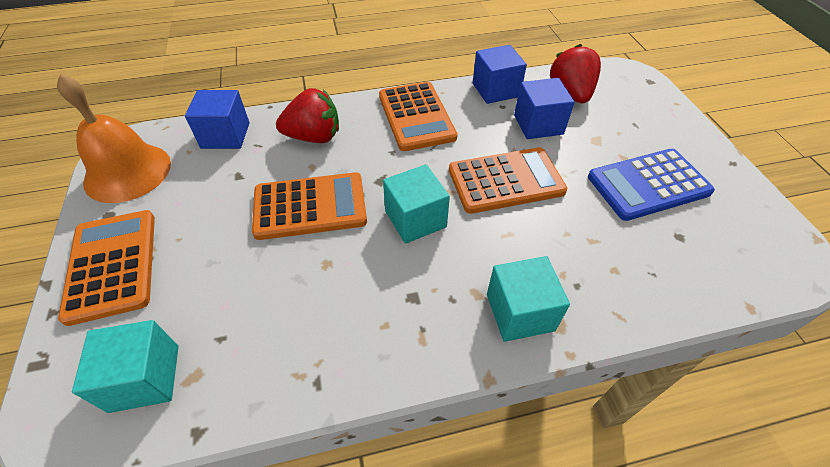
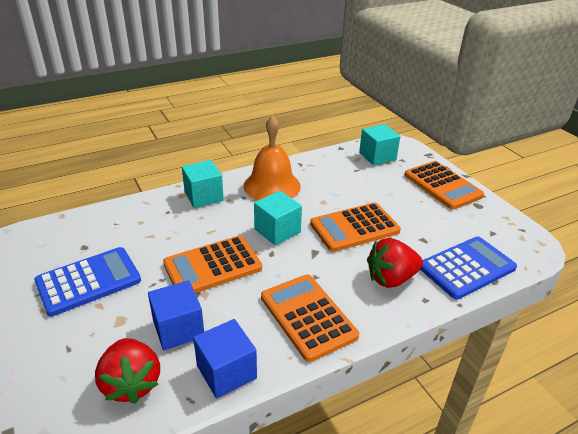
camera: 165 degrees right, 15 degrees down
orange bell [57,74,171,203] -> orange bell moved to [244,115,301,200]
blue cube [185,90,250,149] -> blue calculator [420,237,517,299]

